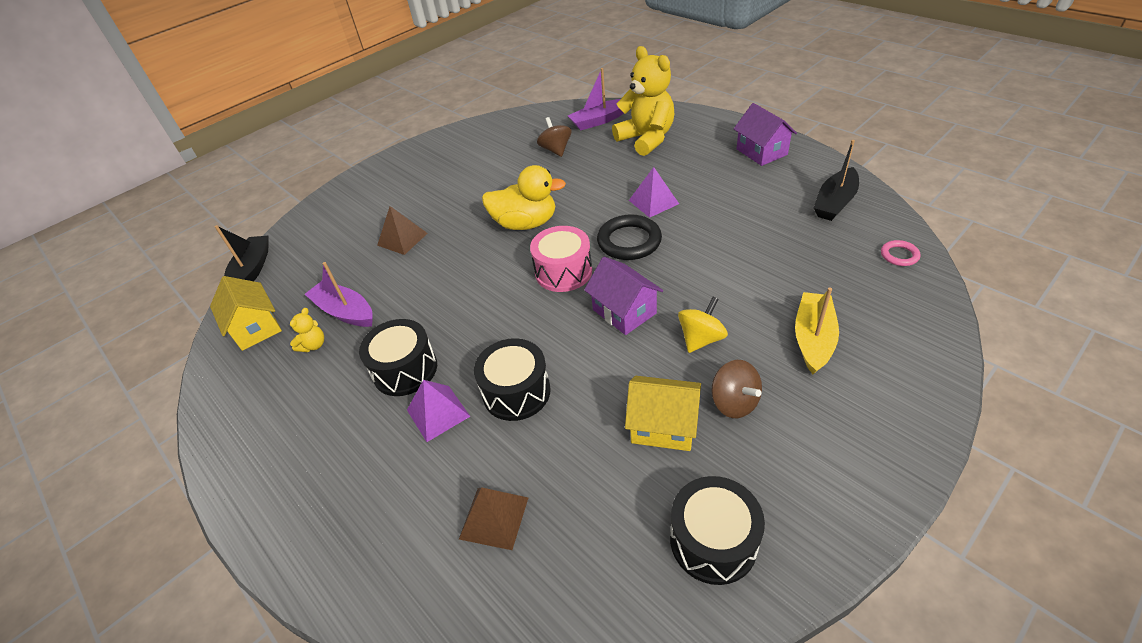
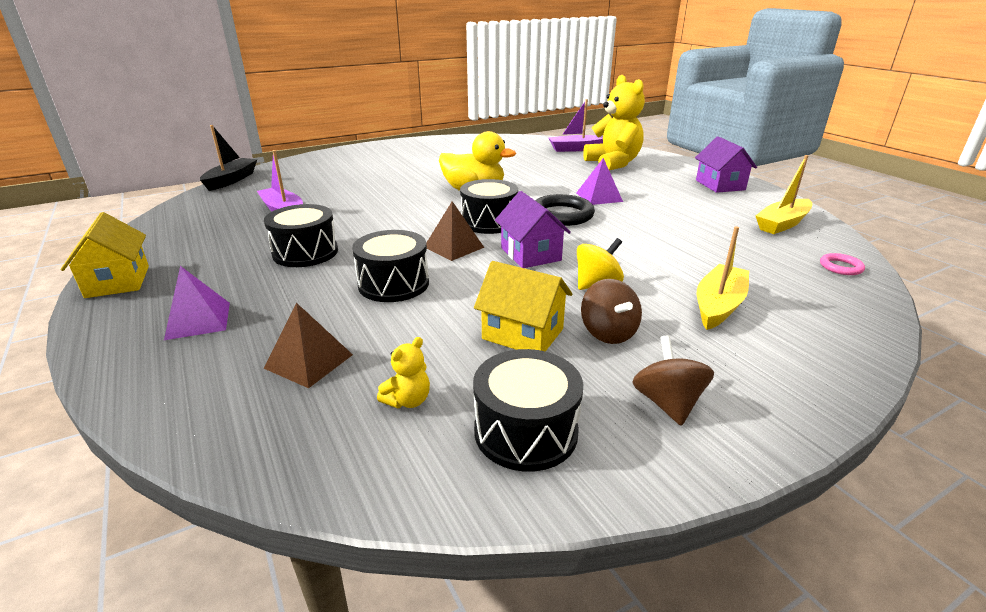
camera: 10 degrees right, 15 degrees down
yellow house [210,276,282,351] -> yellow house moved to [61,212,149,298]
yellow teddy bear [290,308,324,352] -> yellow teddy bear moved to [377,337,430,408]
brown pyramid [377,206,428,255] -> brown pyramid moved to [426,201,484,261]
purple pyramid [407,380,470,442] -> purple pyramid moved to [164,266,230,340]
pink drum [530,226,592,292] -> black drum [460,179,518,234]
brown spinning top [537,117,571,157] -> brown spinning top moved to [633,335,714,426]
black boat [814,140,859,221] -> yellow boat [756,155,812,234]

